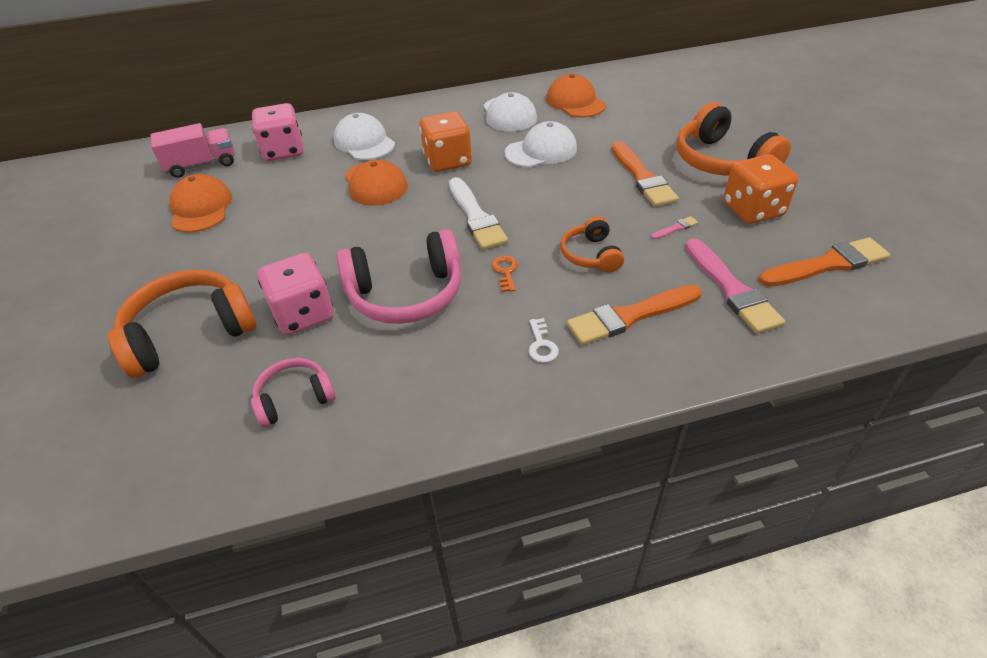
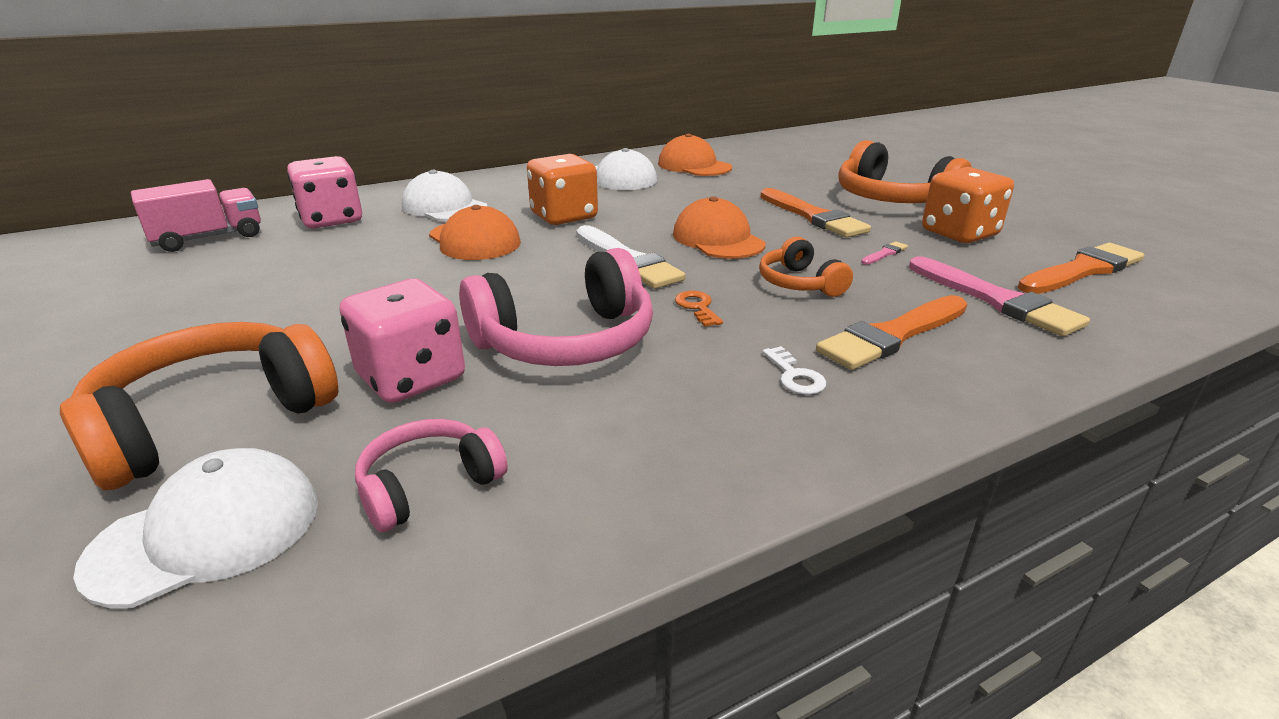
camera: 15 degrees left, 15 degrees down
orange cap [170,174,232,233] -> orange cap moved to [673,196,766,259]
white cap [505,121,577,168] -> white cap moved to [73,448,318,608]

